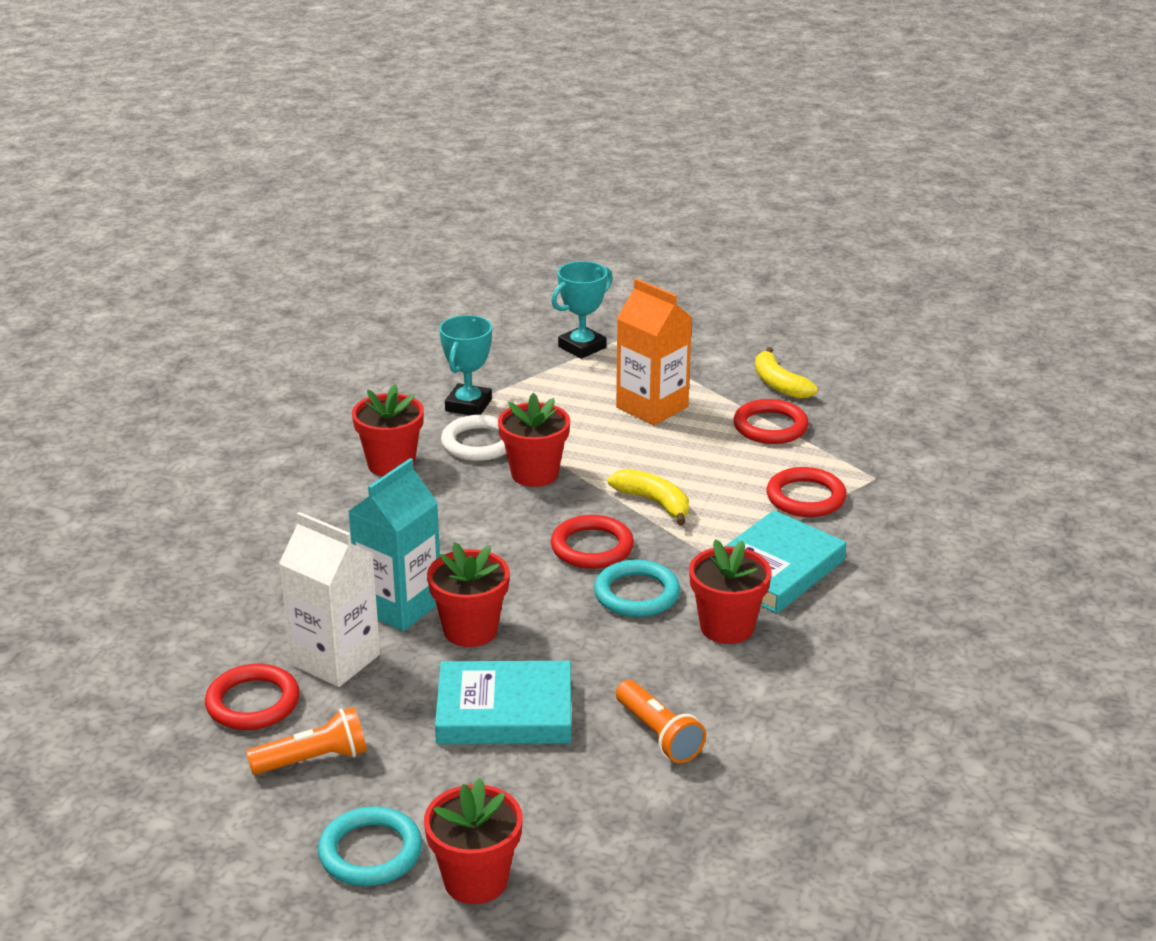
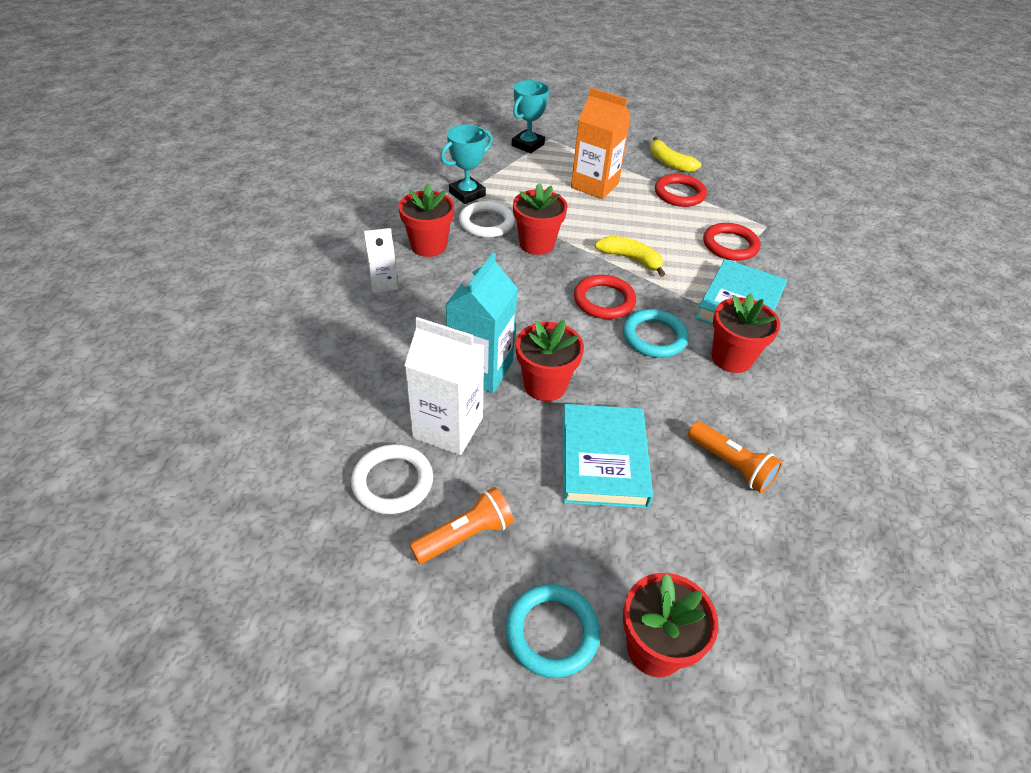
camera: 15 degrees left, 15 degrees up
red ring [205,664,300,730] -> white ring [351,444,433,514]
turquoise book [435,661,571,744] -> turquoise book turned 75 degrees counterclockwise [563,404,653,508]
turquoise trophy [439,315,492,415] -> turquoise trophy turned 45 degrees clockwise [440,124,493,204]
none -> white carton [364,228,398,293]

